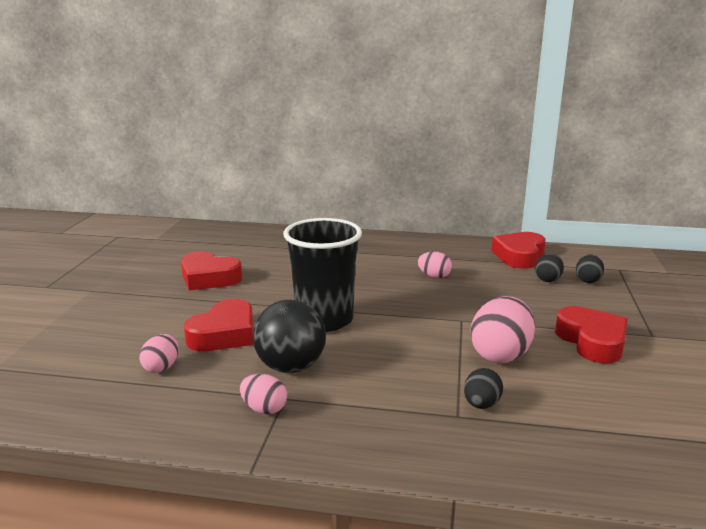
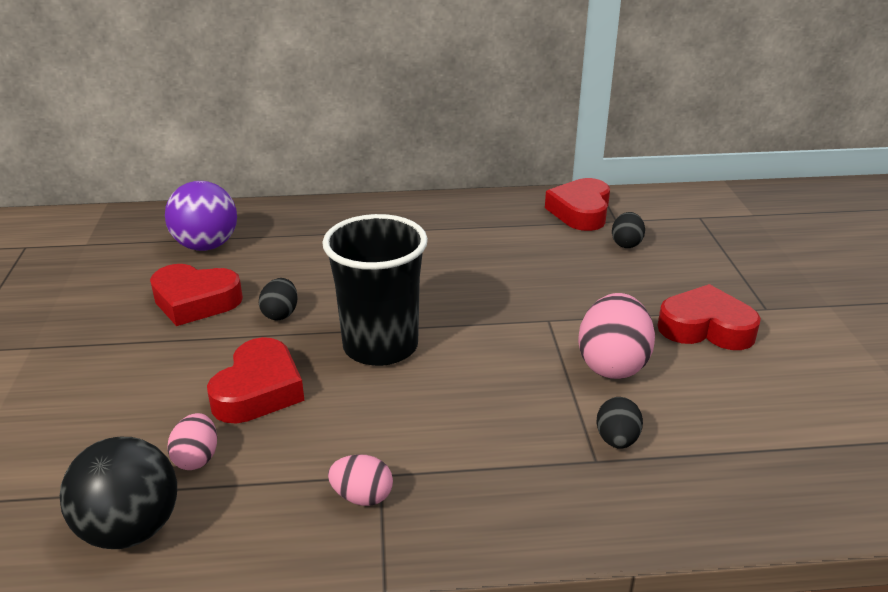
camera: 15 degrees left, 10 degrees up
black ball [253,300,326,373] -> black ball moved to [60,437,177,549]
pink egg [418,252,452,278] -> none
red heart [555,306,628,364] -> red heart turned 45 degrees counterclockwise [657,284,761,350]
black egg [576,255,604,283] -> black egg moved to [259,278,298,320]
none -> purple ball [165,181,237,251]

